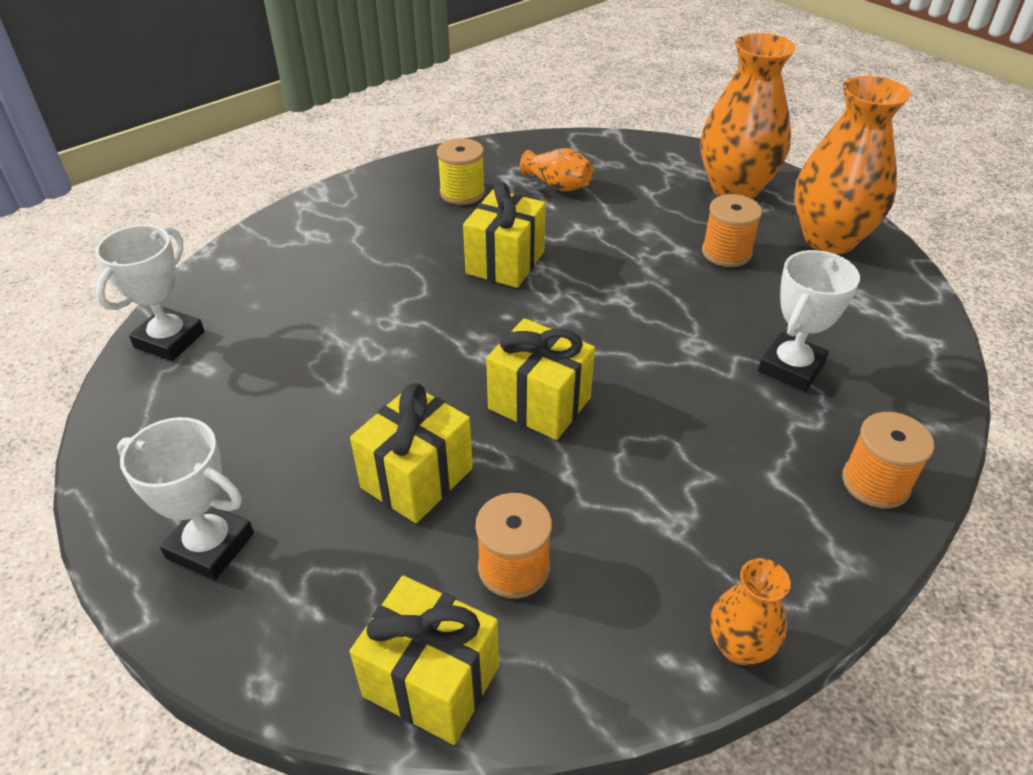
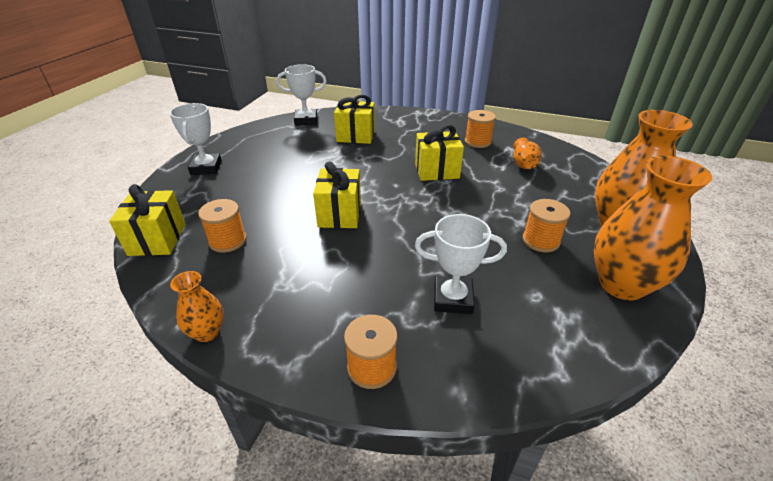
camera: 60 degrees right, 5 degrees down
yellow gift [350,383,473,523] -> yellow gift moved to [334,94,375,144]
yellow spool [437,138,485,205] -> orange spool [465,110,496,148]

